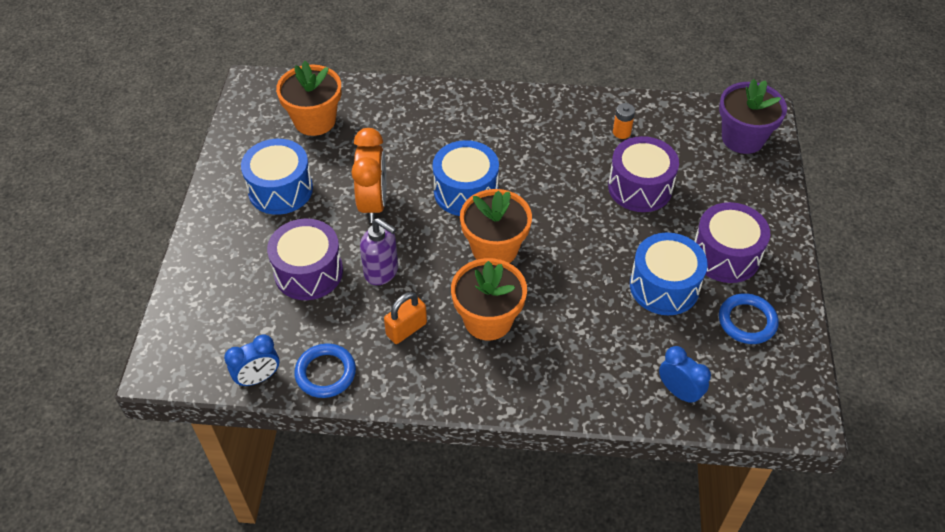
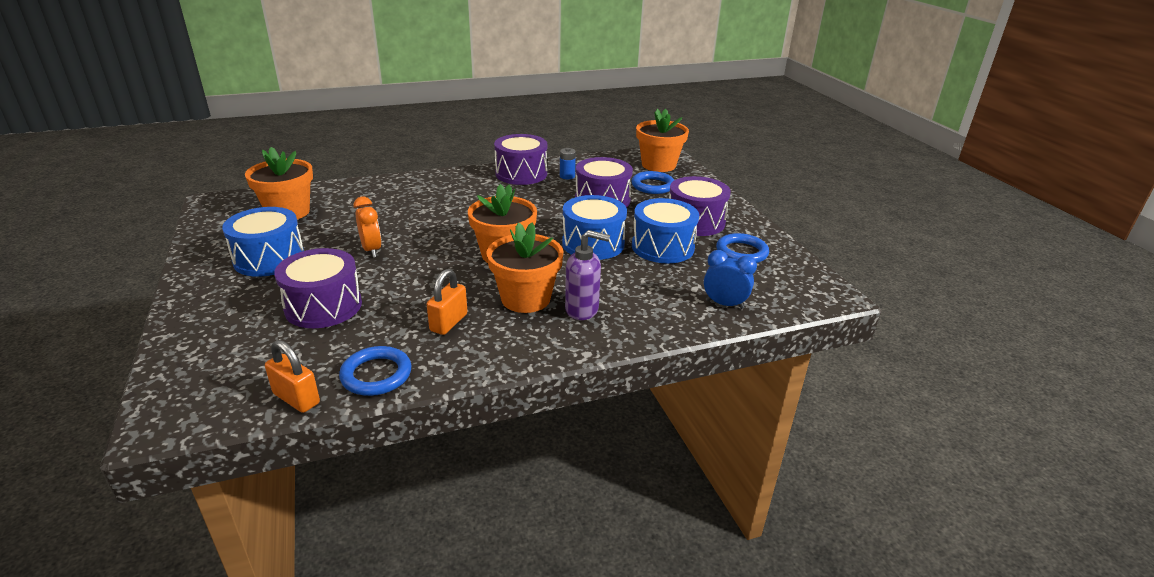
camera: 25 degrees left, 20 degrees down
blue clock [224,334,279,387] -> orange padlock [265,340,320,413]
orange clock [351,128,386,223] -> orange clock [354,196,382,257], size x0.65
purple soap dispenser [360,218,398,285] -> purple soap dispenser moved to [565,230,610,320]
blue drum [433,140,499,216] -> blue drum moved to [562,195,627,260]
orange battery [613,103,635,139] -> blue battery [560,148,576,179]
purple flower pot [719,79,787,154] -> orange flower pot [636,109,689,172]
none -> purple drum [494,134,547,185]
none -> blue ring [631,171,674,194]

